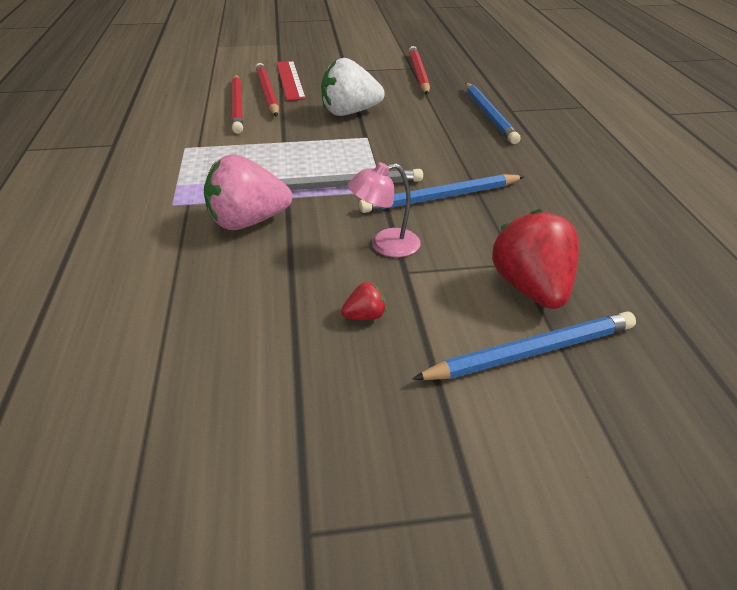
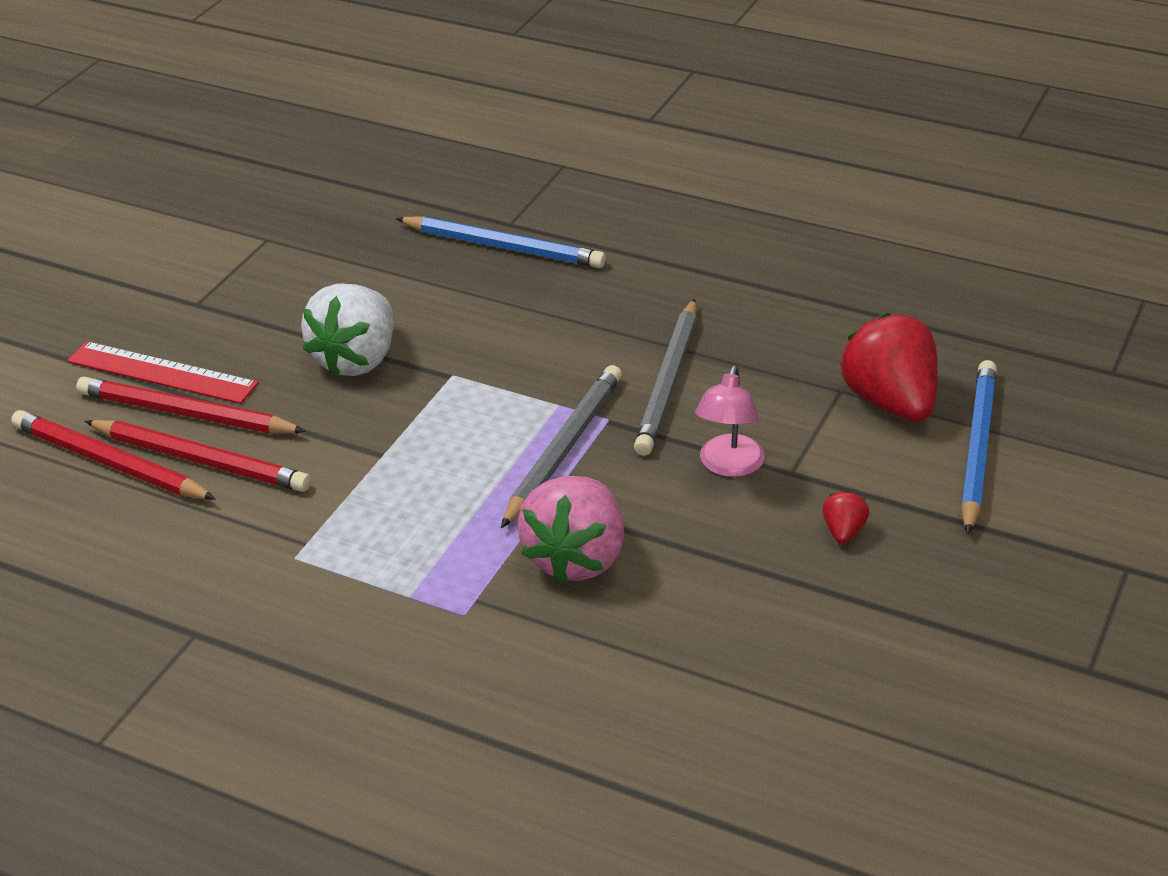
camera: 55 degrees left, 0 degrees up
blue pencil [359,174,525,213] -> grey pencil [634,298,696,456]
red pencil [409,46,430,95] -> red pencil moved to [11,410,216,500]
red strawberry [492,209,579,309] -> red strawberry turned 45 degrees clockwise [840,313,938,421]

